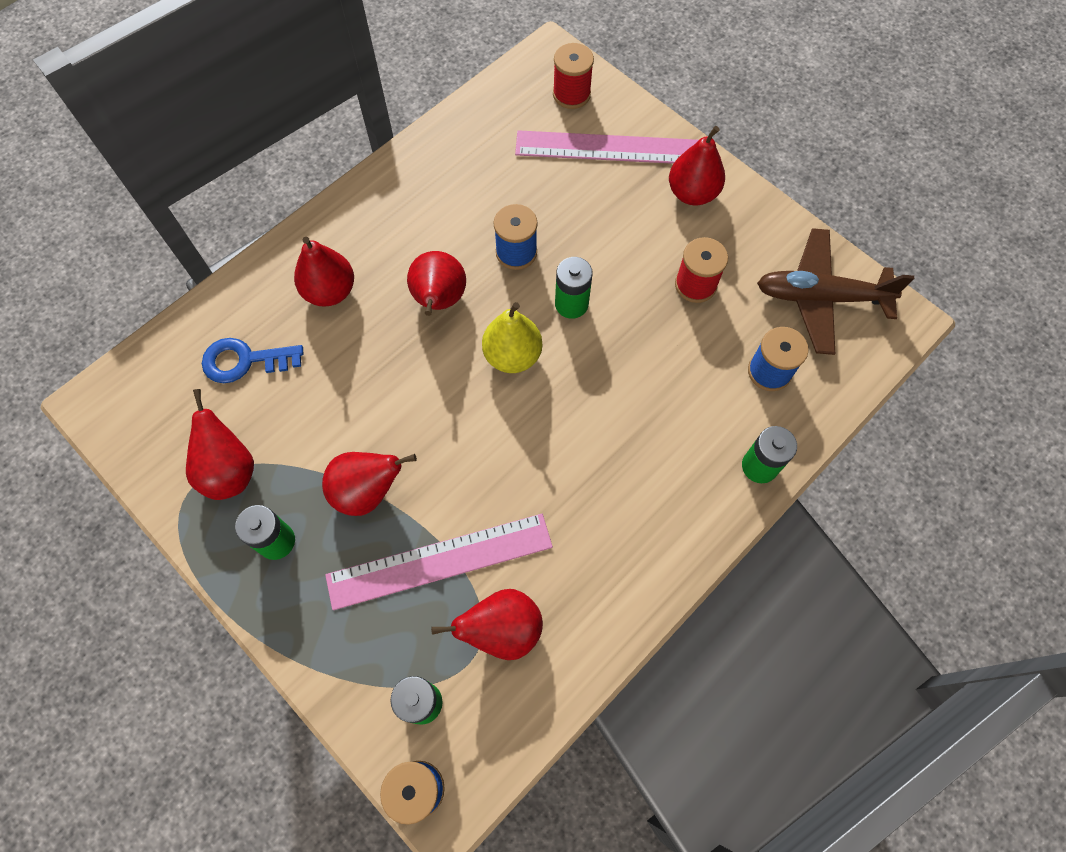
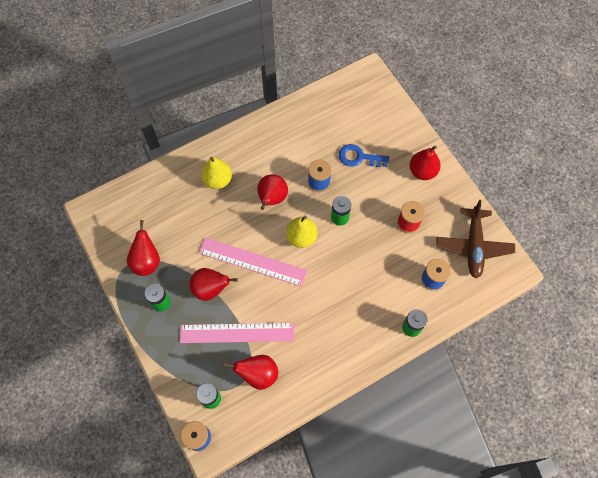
camera: 15 degrees right, 0 degrees up
blue key [202,338,303,383] -> blue key moved to [339,144,389,167]
red pear [294,237,354,307] -> yellow pear [201,157,232,189]
pink ruler [515,130,699,164] -> pink ruler moved to [199,238,307,287]
red spool [553,43,594,109] -> none
brown plane [757,228,914,355] -> brown plane turned 105 degrees counterclockwise [436,200,515,279]

